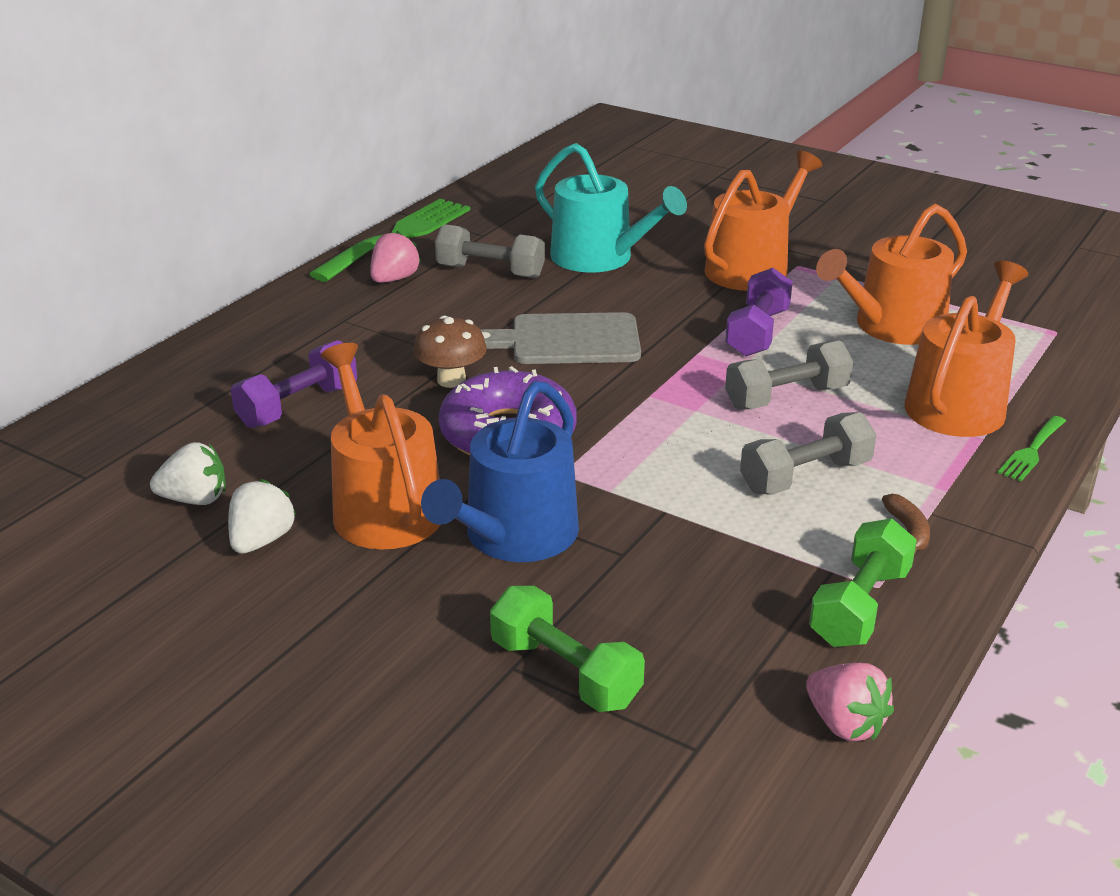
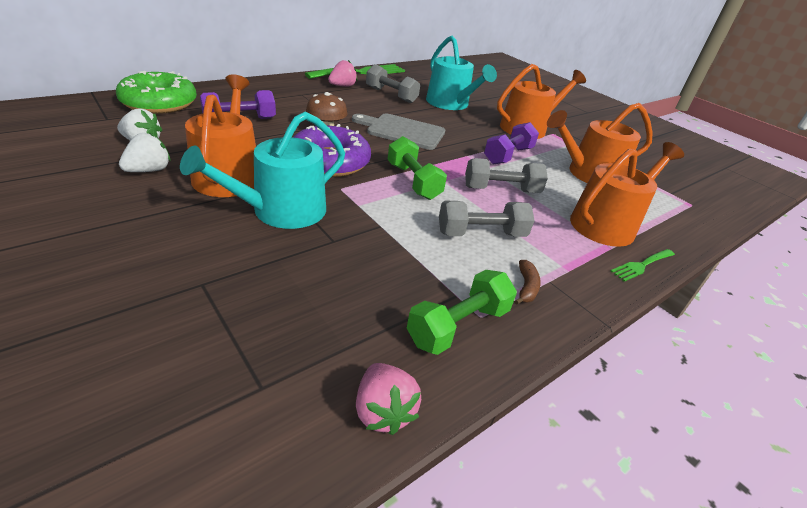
camera: 15 degrees right, 5 degrees up
blue watering can [421,381,579,562] -> turquoise watering can [180,112,345,229]
green dumbbell [490,586,645,712] -> green dumbbell moved to [388,136,447,200]
none -> green donut [116,71,197,114]

